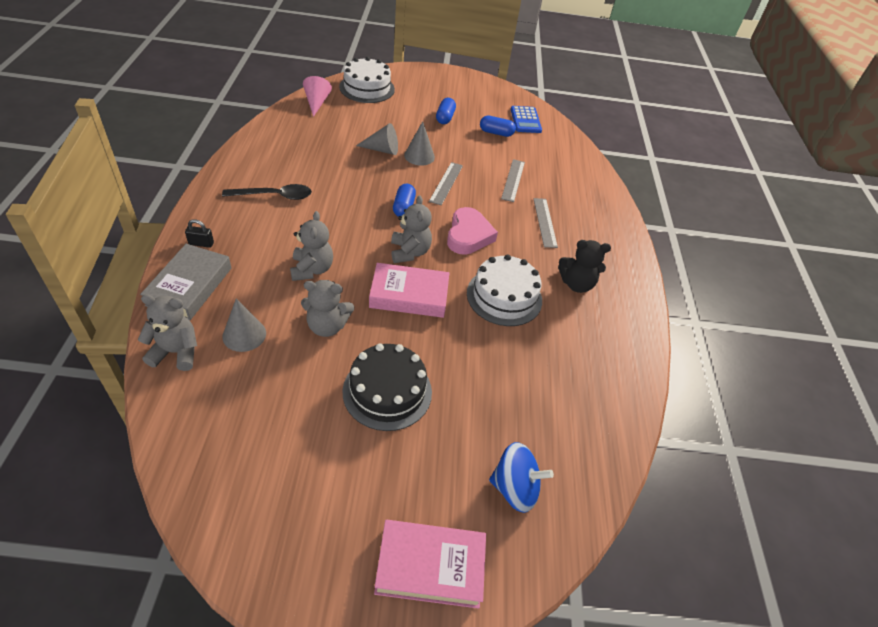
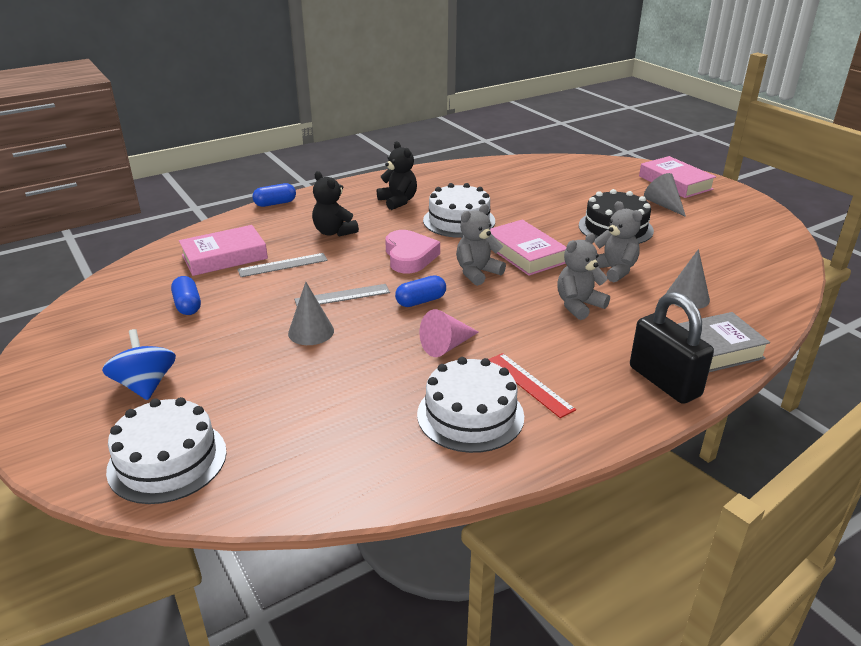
camera: 120 degrees left, 15 degrees down
grey teddy bear [138,294,197,371] -> none
black padlock [185,219,214,248] -> black padlock [630,292,714,404], size x2.42
black spoon [222,184,312,200] -> red ruler [489,353,576,418]
pink cone [303,76,332,117] -> pink cone moved to [420,309,479,357]
grey cone [356,123,398,155] -> grey cone moved to [644,173,686,217]
blue capsule [436,98,456,124] -> blue capsule moved to [252,183,296,207]
pink heart [447,207,498,255] -> pink heart turned 105 degrees clockwise [385,230,440,273]
blue spinning top [489,442,554,513] -> blue spinning top moved to [102,329,176,400]
blue calculator [511,106,542,133] -> none
grey ruler [533,198,558,248] -> black teddy bear [312,171,359,236]
none -> pink book [179,225,268,276]
none -> white cake [417,357,524,453]

